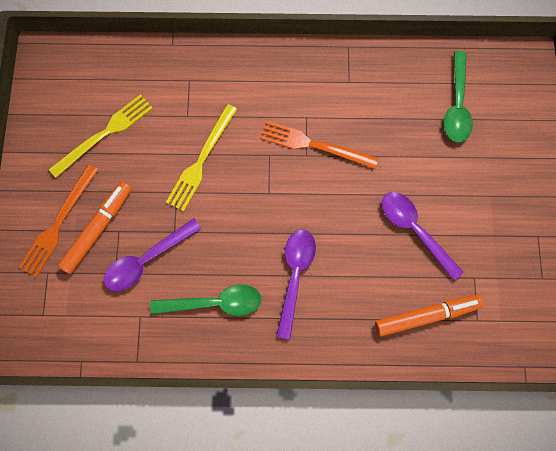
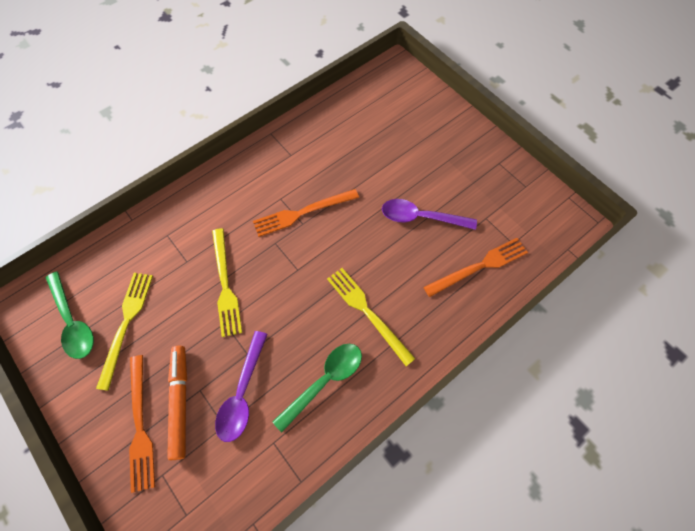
camera: 40 degrees left, 10 degrees down
purple spoon [276,230,316,339] -> yellow fork [327,268,416,366]
orange marker [375,295,483,336] -> orange fork [424,238,528,297]
green spoon [444,51,473,142] -> green spoon moved to [46,272,94,359]

